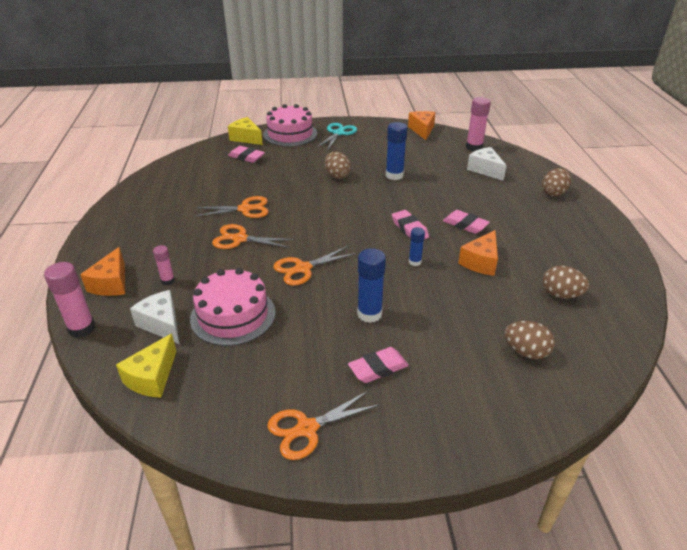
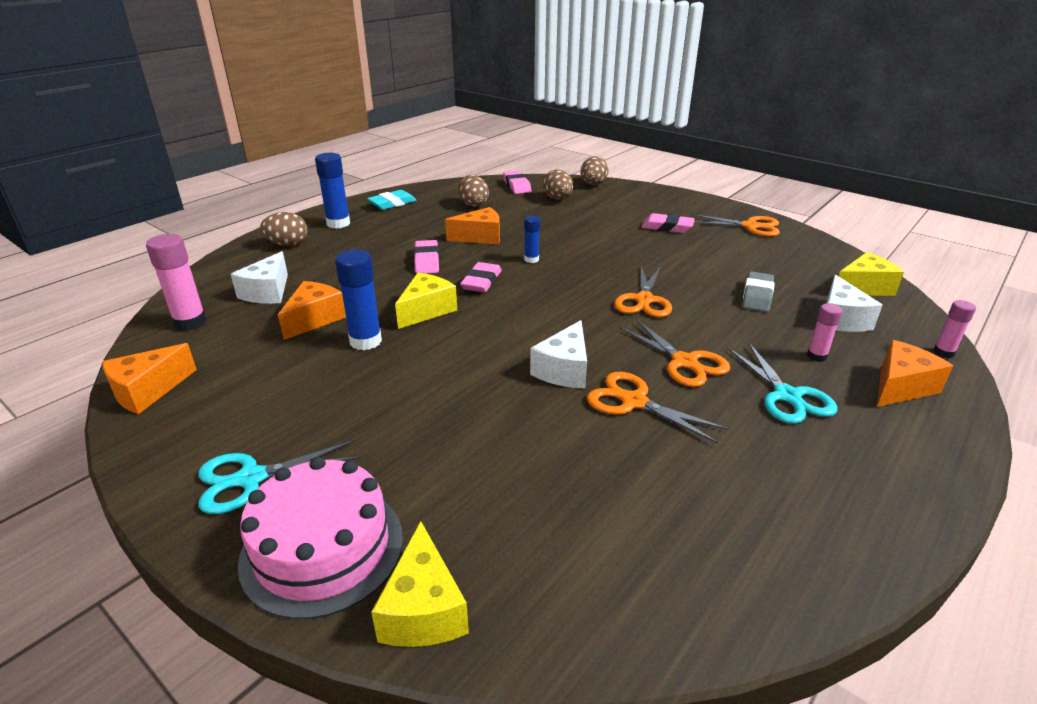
camera: 135 degrees left, 5 degrees down
pink glue stick [44,262,95,338] -> pink glue stick [933,300,976,358], size x0.58
pink cake [190,268,276,346] -> grey eraser [743,271,775,312]
pink eraser [228,146,265,163] -> pink eraser moved to [503,170,531,194]
orange scissors [274,246,357,286] -> orange scissors turned 90 degrees clockwise [614,266,672,317]
brown egg [325,152,351,179] -> brown egg moved to [580,156,609,185]
blue glue stick [357,248,386,323] -> blue glue stick moved to [315,153,350,228]
none -> orange cheese [278,281,346,340]
none -> turquoise eraser [367,190,417,210]
none -> yellow cheese [395,273,457,329]
none -> white cheese [530,320,587,388]
none -> turquoise scissors [727,343,837,424]

